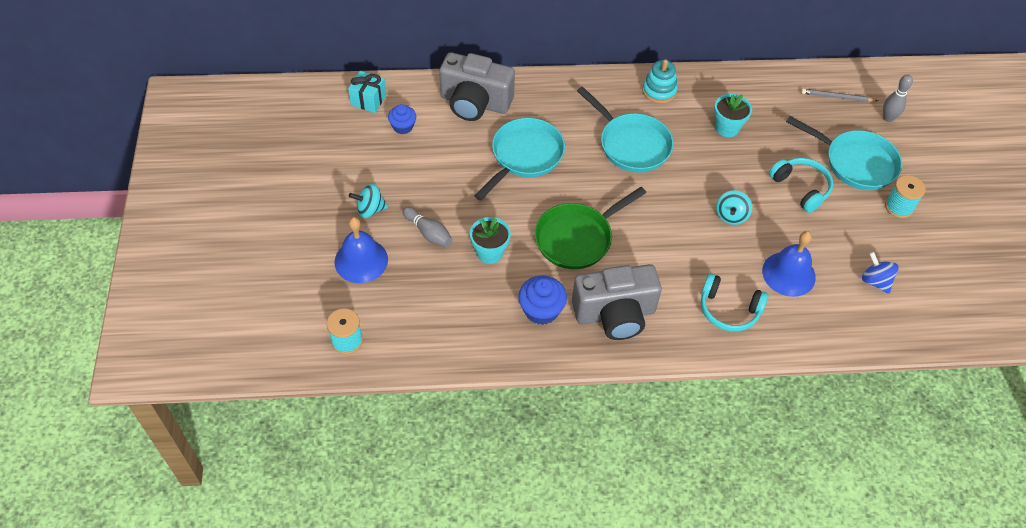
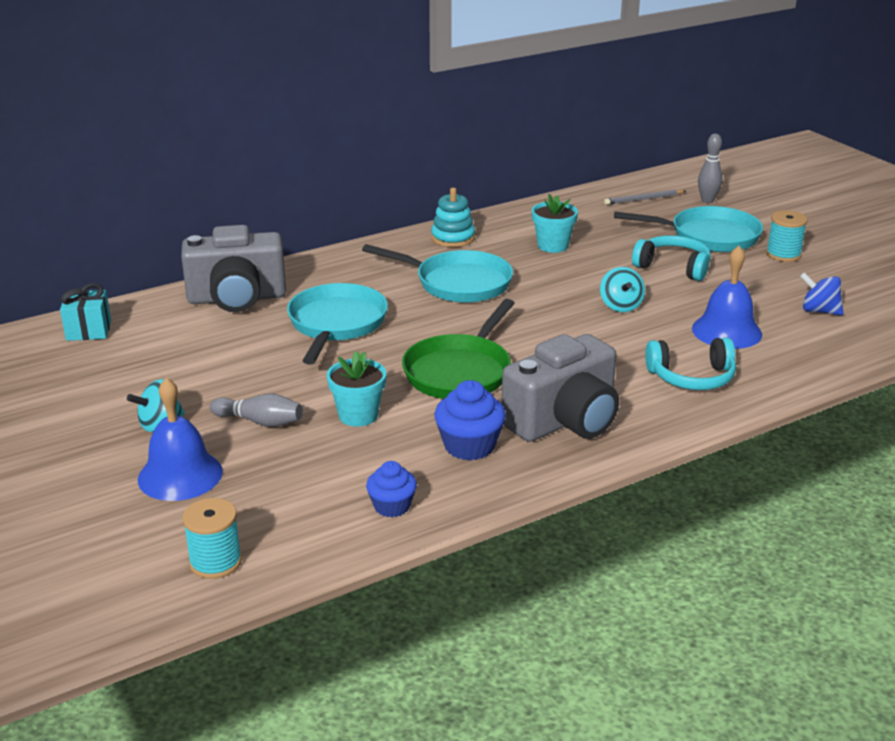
camera: 25 degrees left, 25 degrees down
blue cupcake [388,104,416,134] -> blue cupcake moved to [366,461,417,517]

